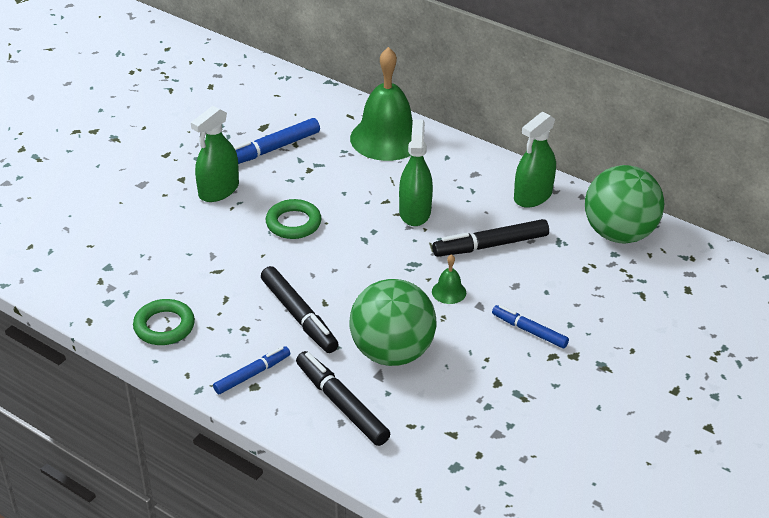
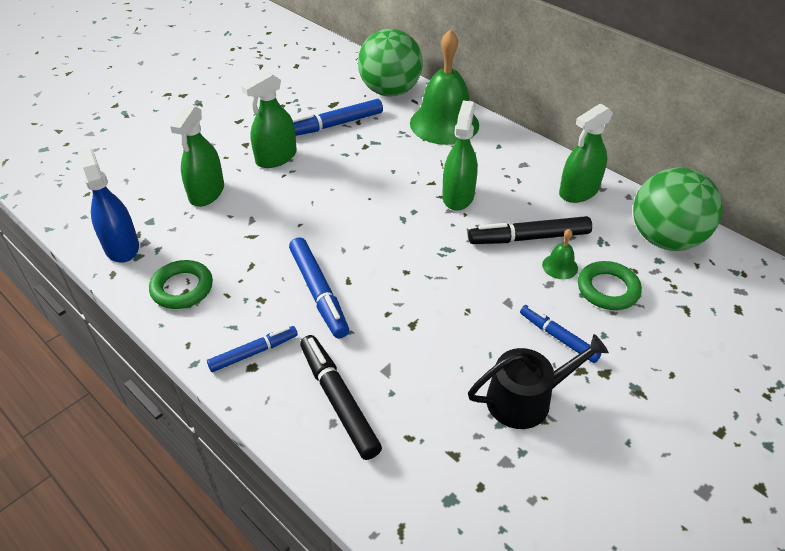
camera: 10 degrees right, 5 degrees up
black marker [261,266,339,353] -> blue marker [289,237,349,339]
green ring [266,199,321,239] -> green ring moved to [578,261,642,310]
green ball [350,279,437,366] -> green ball moved to [358,29,423,97]
green bell [432,254,466,304] -> green bell moved to [542,229,578,280]
none -> blue spray bottle [78,148,139,263]
none -> green spray bottle [170,105,224,207]
none -> black watering can [468,334,609,429]

